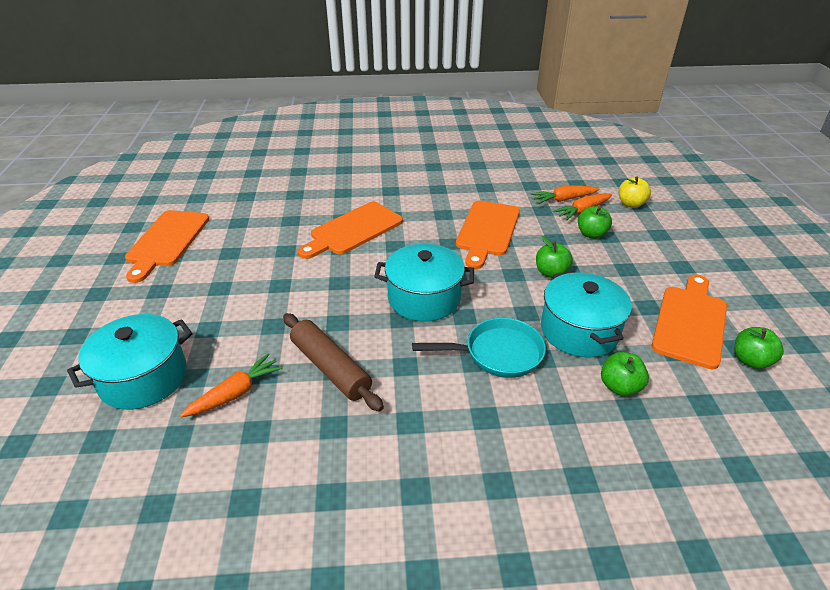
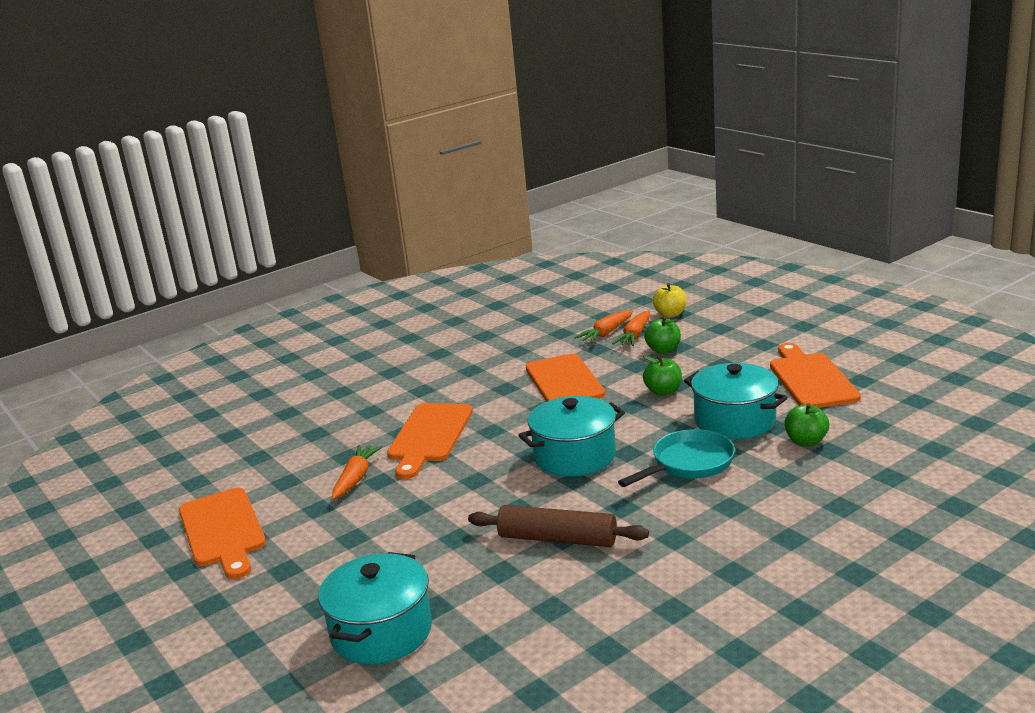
camera: 30 degrees left, 15 degrees down
orange carrot [180,353,283,417] -> orange carrot moved to [332,445,382,500]
green apple [734,327,784,369] -> none

